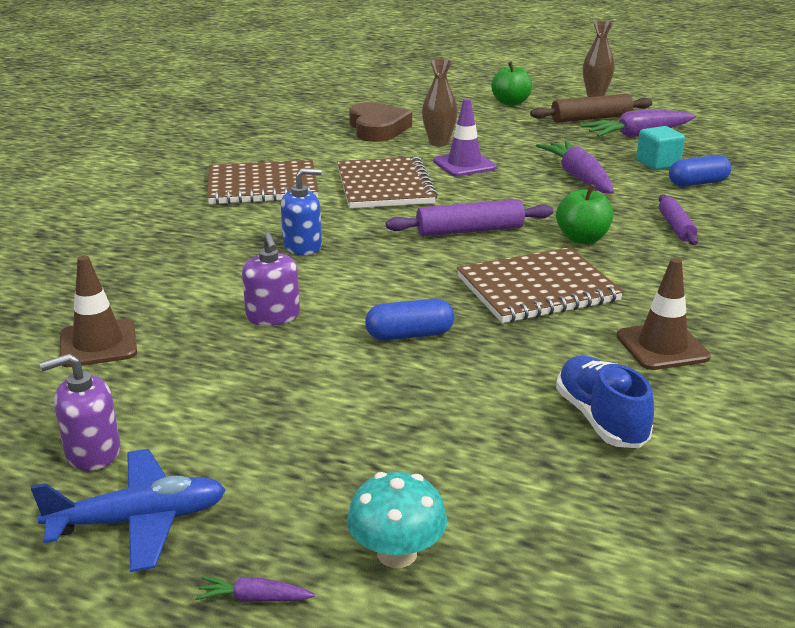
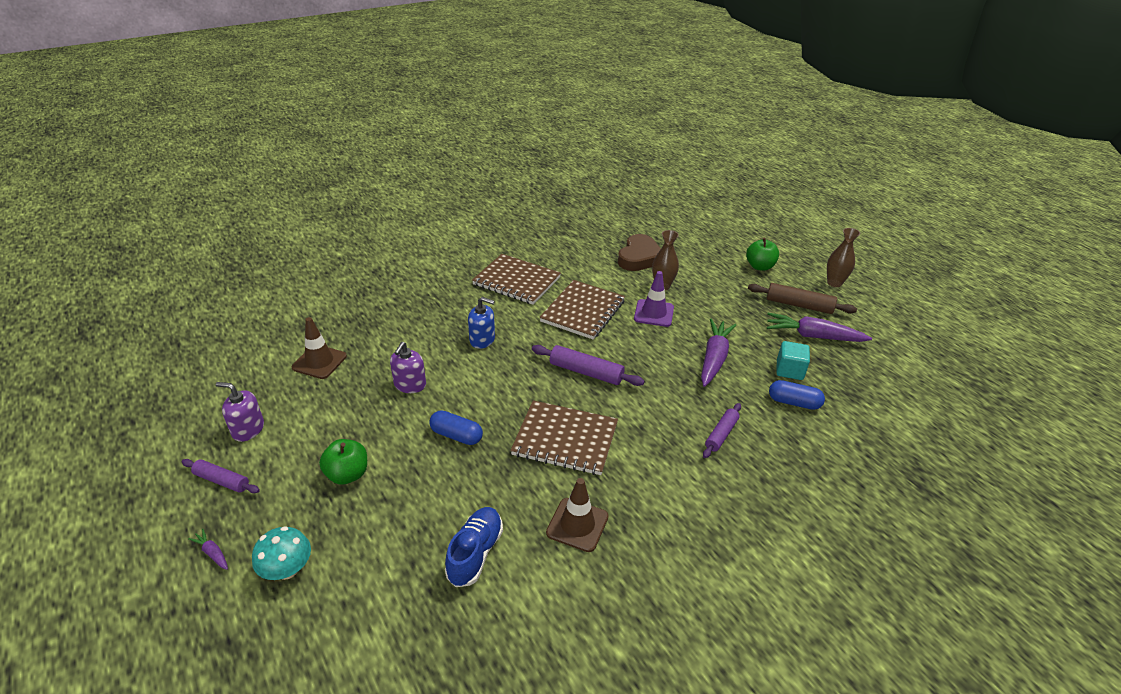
camera: 35 degrees right, 10 degrees up
blue plane [31,449,226,572] -> purple rolling pin [181,459,260,493]
green apple [556,184,613,244] -> green apple moved to [319,439,367,485]

